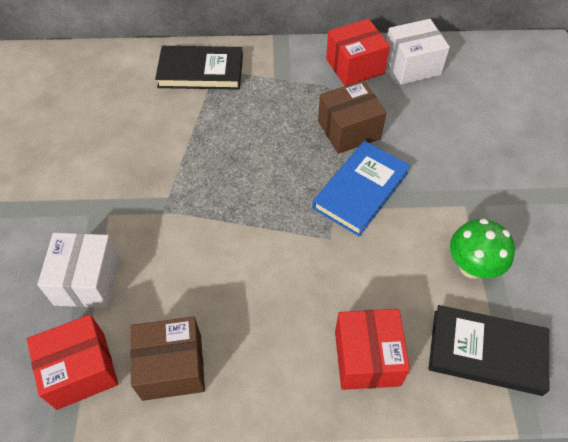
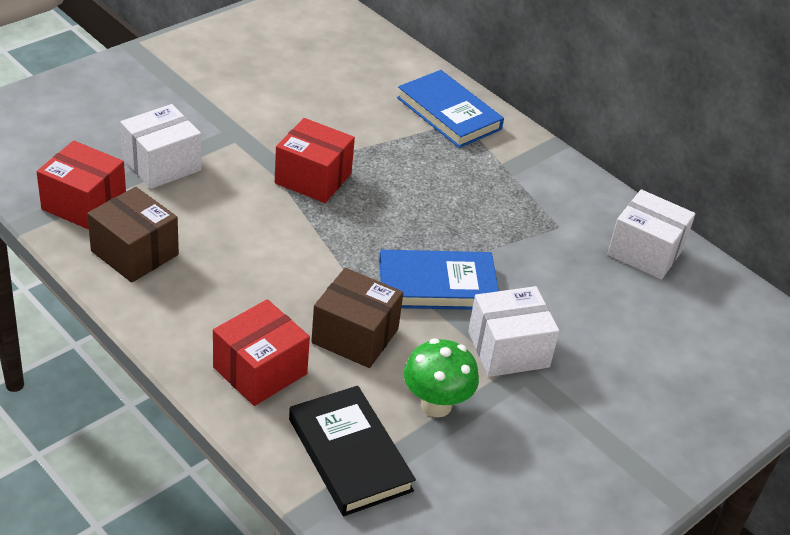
camera: 45 degrees right, 15 degrees down
black book [155,46,243,90] -> blue book [397,70,504,148]
brown box [318,80,387,154] -> brown box moved to [311,268,403,368]
red box [326,19,390,86] -> red box moved to [275,118,355,203]
none -> white box [468,286,559,377]

